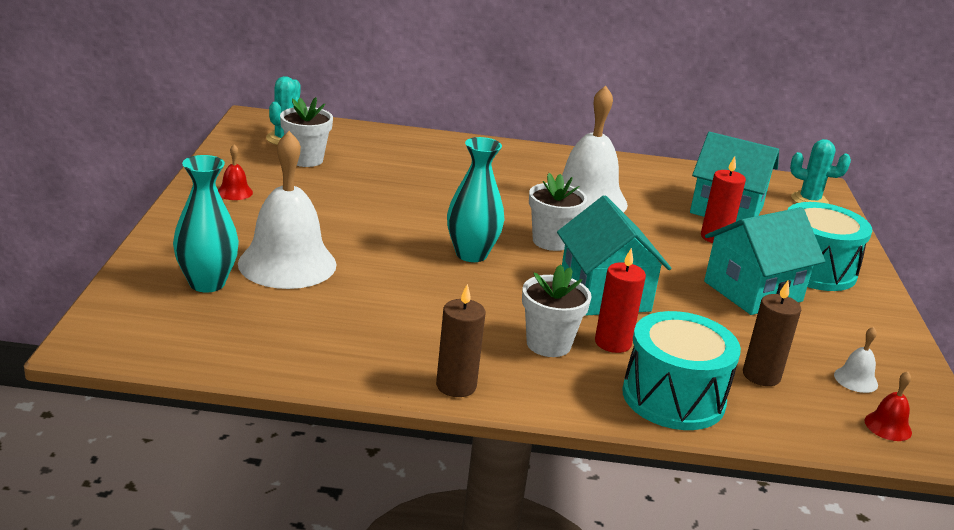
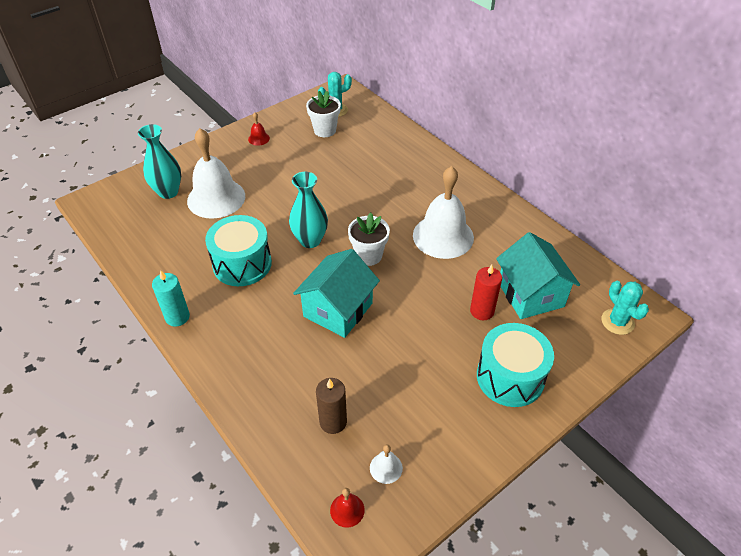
camera: 50 degrees right, 20 degrees up
brown candle [436,284,485,397] -> turquoise candle [152,270,190,327]
white flower pot [522,264,592,357] -> none
red candle [595,248,646,353] -> none
turquoise drum [622,311,741,430] -> turquoise drum moved to [205,215,272,286]
turquoise house [704,207,825,315] -> none

